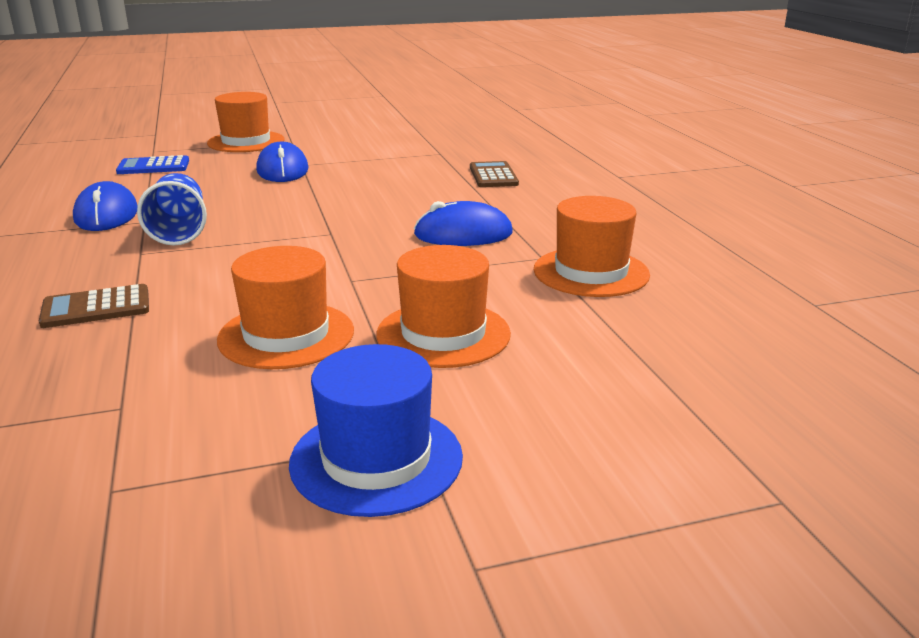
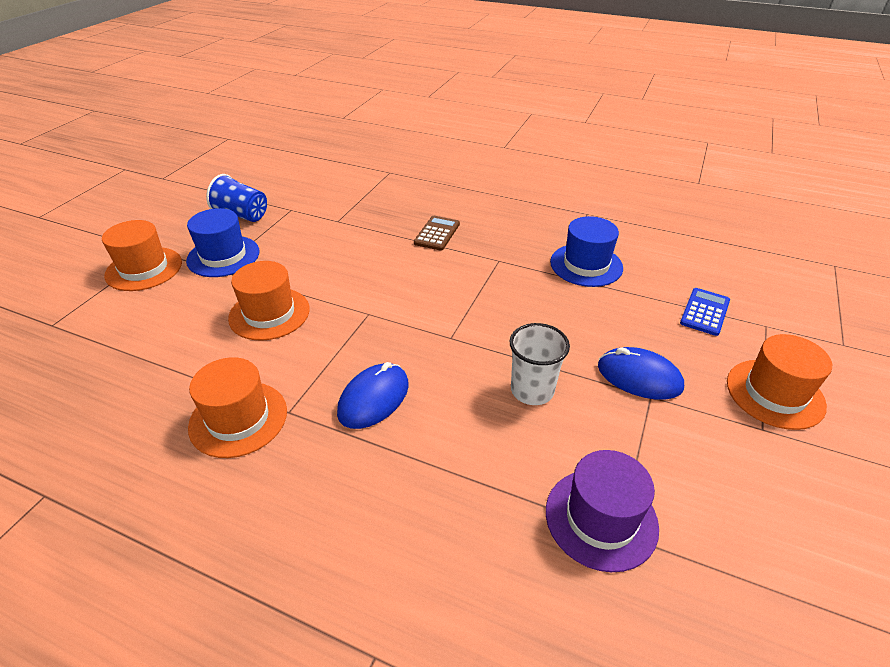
camera: 130 degrees right, 15 degrees up
blue mouse [73,181,138,231] -> blue hat [550,216,623,287]
blue cup [137,173,207,245] -> blue cup moved to [206,174,267,222]
orange hat [217,246,354,369] -> orange hat moved to [102,220,182,291]
brown calculator [470,161,519,187] -> none
none -> white cup [510,323,570,405]
none -> purple hat [546,450,659,572]

